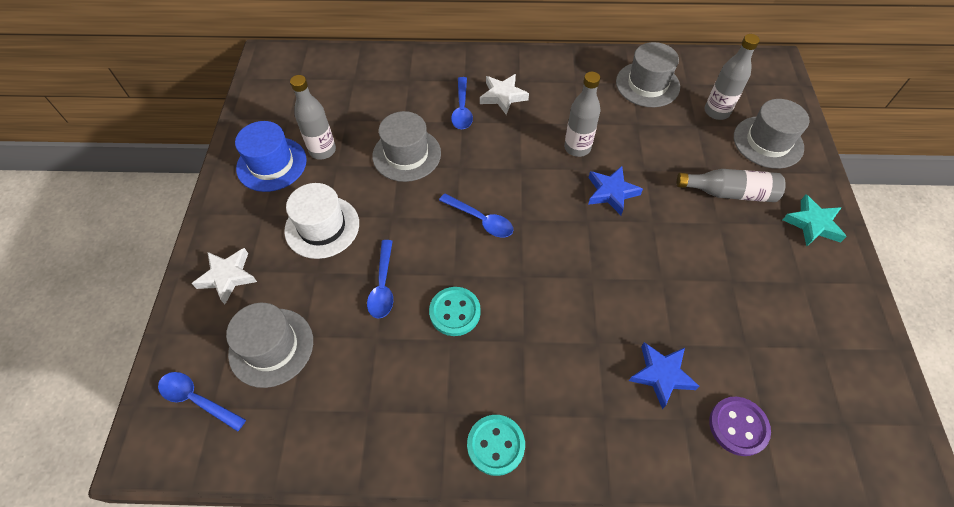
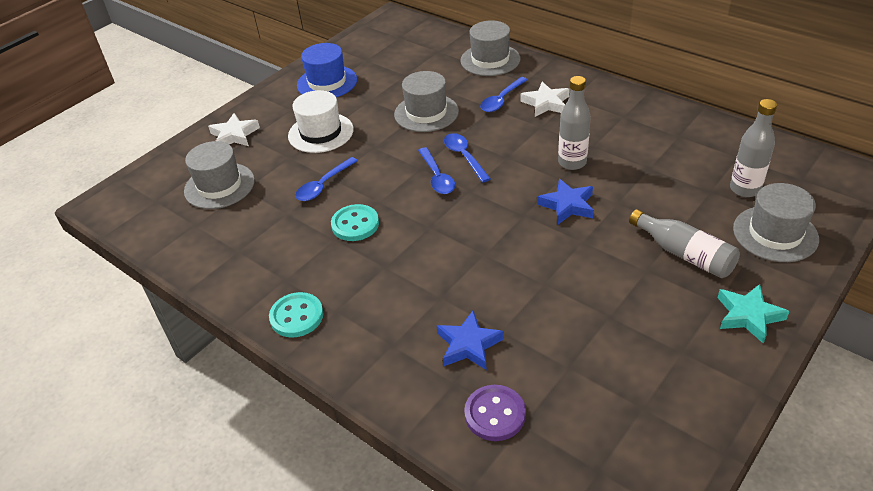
camera: 40 degrees right, 15 degrees down
blue spoon [158,372,246,431] -> blue spoon moved to [444,133,491,183]
grey bottle [290,75,336,160] -> none
grey hat [616,42,680,107] -> grey hat moved to [460,20,520,76]

